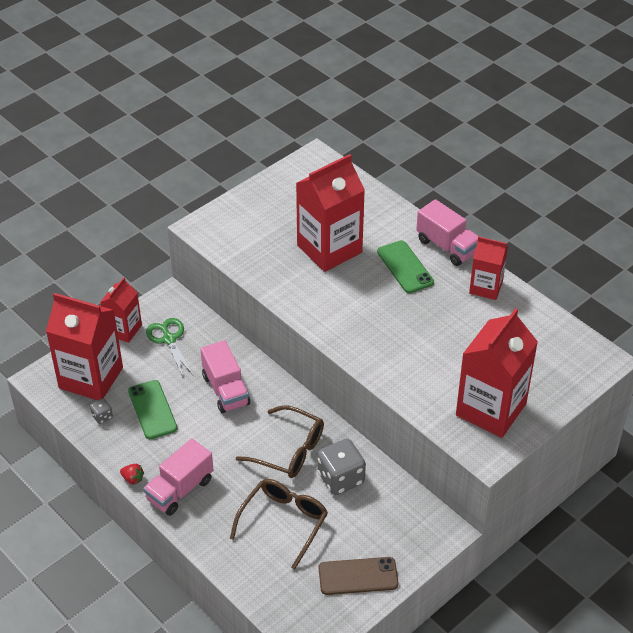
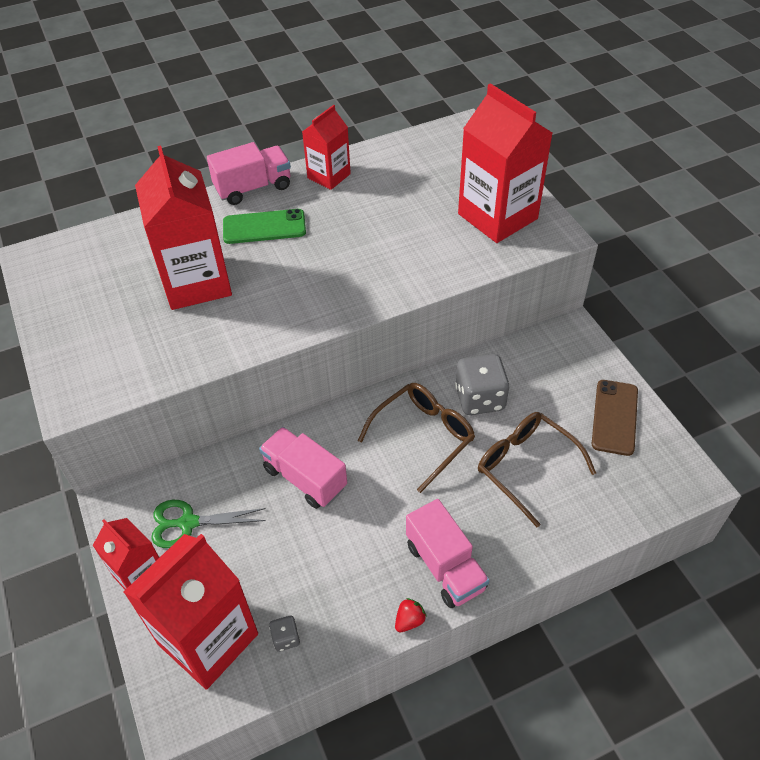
camera: 70 degrees left, 5 degrees up
green phone [128,380,177,439] -> none
pink truck [201,340,250,413] -> pink truck turned 135 degrees counterclockwise [259,427,347,509]

